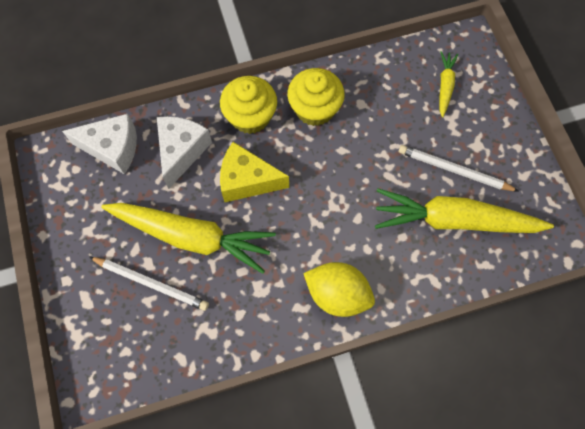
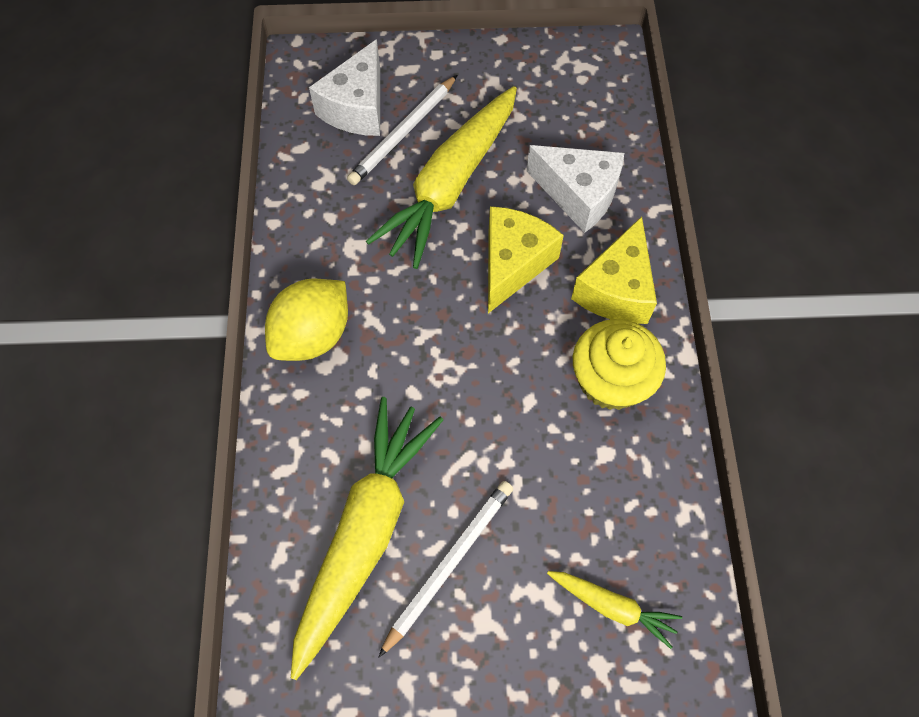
camera: 105 degrees right, 5 degrees down
white cheese [62,114,137,175] -> white cheese moved to [309,39,380,136]
yellow cupcake [220,76,277,134] -> yellow cheese [571,216,657,324]

